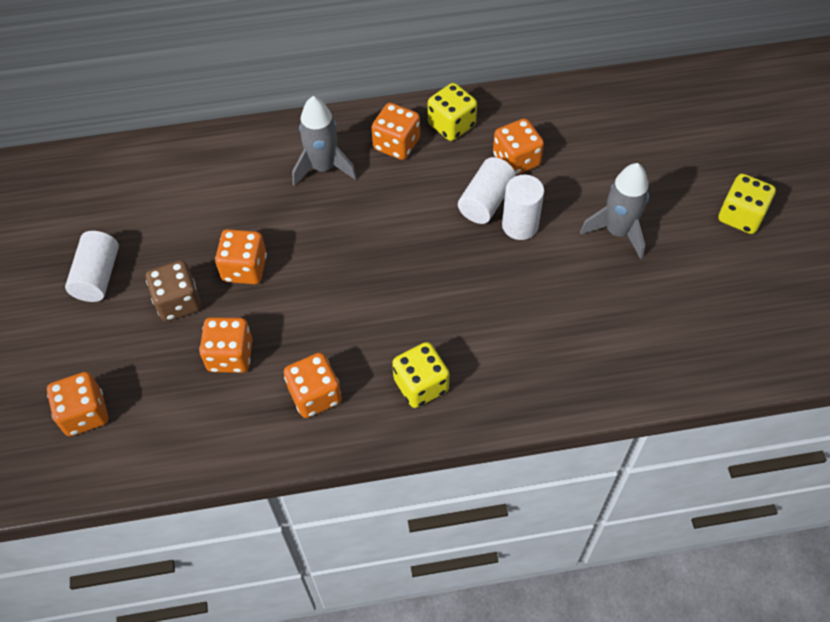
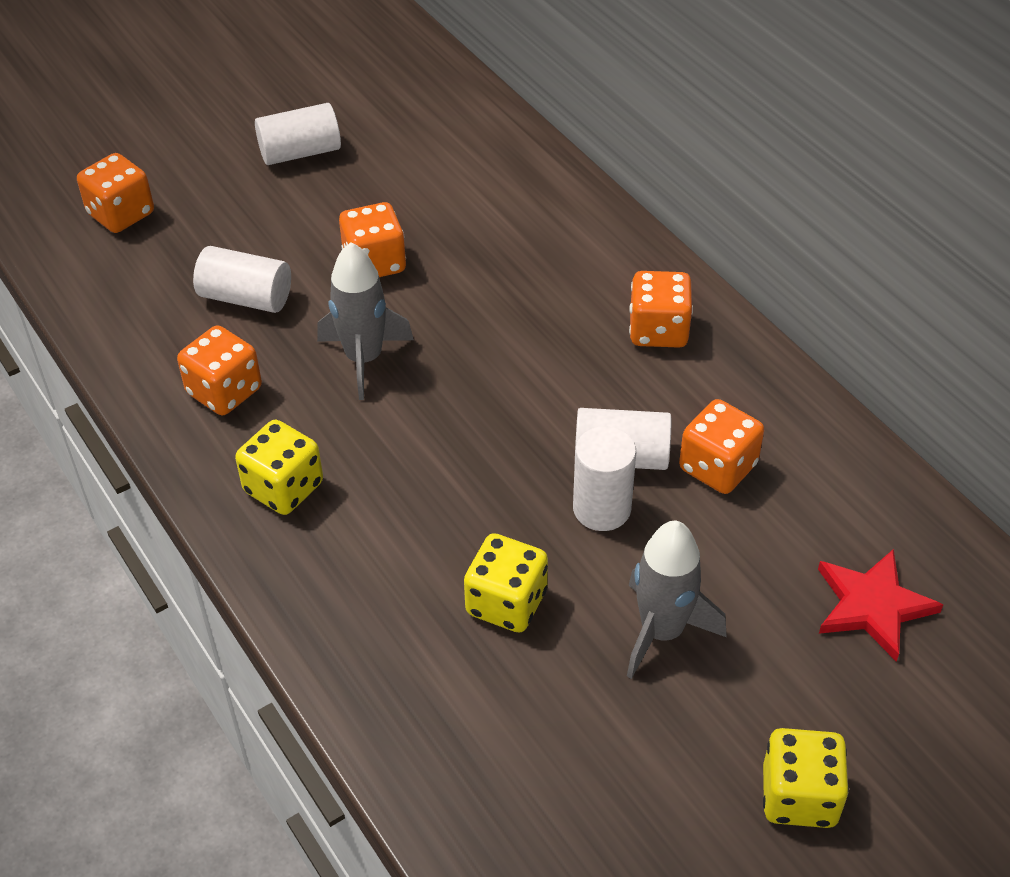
camera: 65 degrees right, 10 degrees down
brown dice [146,260,201,321] -> none
orange dice [199,317,253,373] -> white cylinder [193,246,291,313]
grey rocket [292,96,357,186] -> grey rocket moved to [317,242,414,400]
yellow dice [428,83,477,141] -> yellow dice moved to [464,533,548,632]
none -> red star [818,549,943,662]

